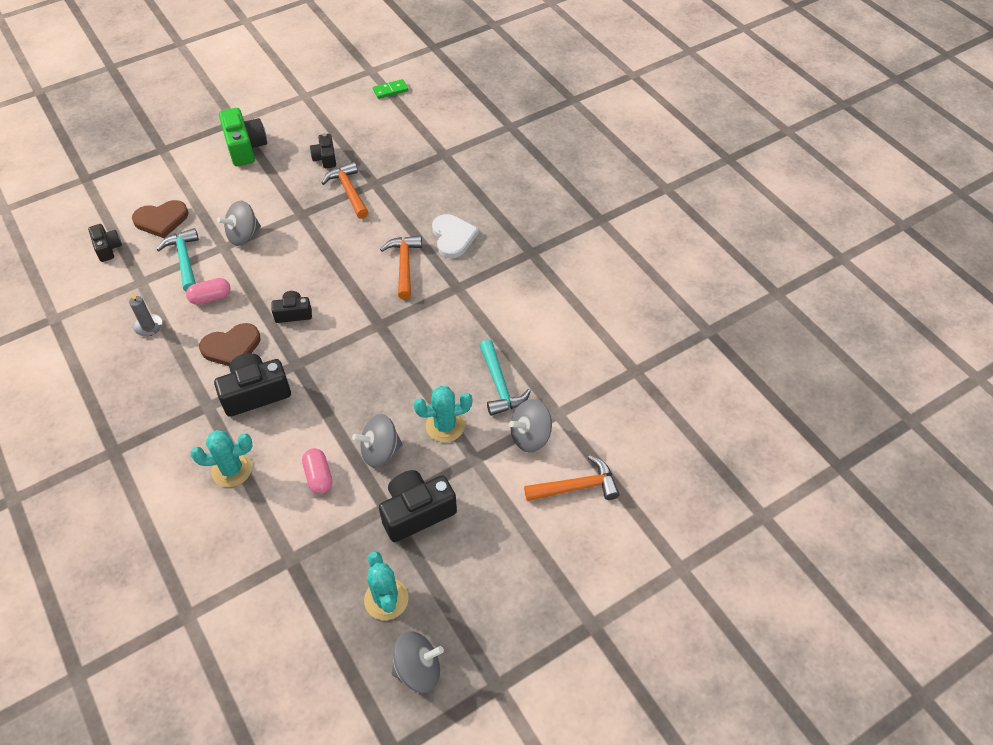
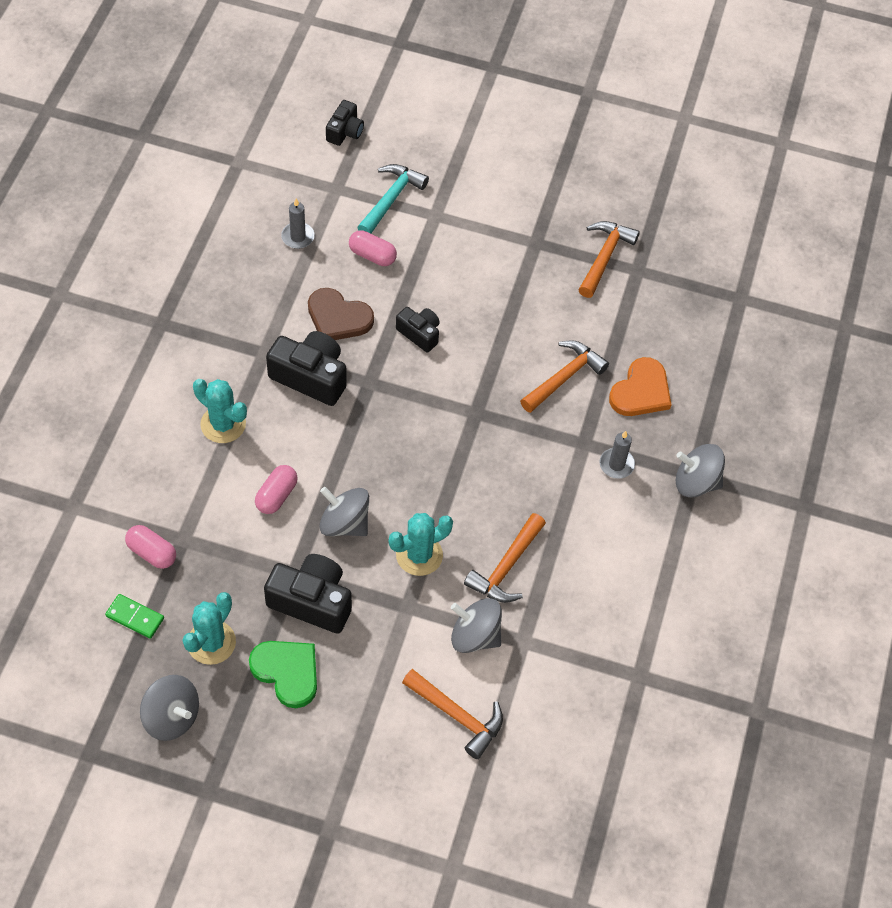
camera: 45 degrees right, 5 degrees up
brown heart [132,200,189,238] -> none
grey spinning top [217,200,261,246] -> grey spinning top moved to [676,444,725,498]
green camera [219,108,267,166] -> none
black camera [310,133,336,168] -> none
green domino [373,79,408,99] -> green domino moved to [105,594,164,639]
turquoise cactus [413,386,472,442] -> turquoise cactus turned 60 degrees counterclockwise [389,513,453,576]
white heart [432,214,479,258] -> orange heart [609,357,672,416]
turquoise hammer [479,340,531,416] -> orange hammer [464,513,546,603]
none -> pink capsule [125,525,176,569]
none -> green heart [249,641,317,708]
none -> grey candle [600,431,635,479]

